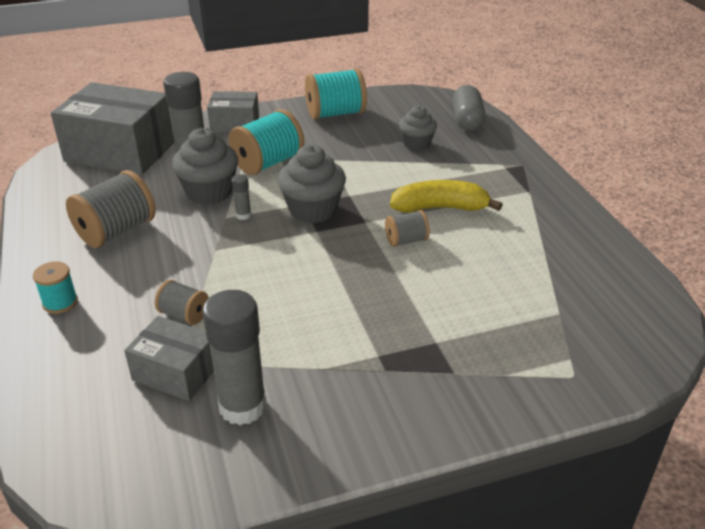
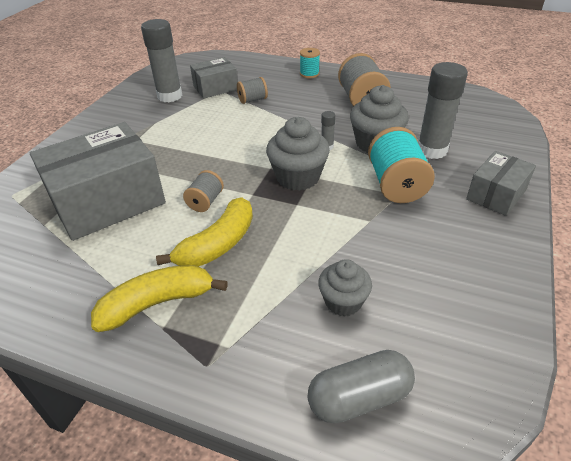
camera: 130 degrees right, 5 degrees up
grey box [51,82,174,175] -> grey box moved to [30,122,166,241]
turquoise spool [305,68,367,120] -> none
grey capsule [453,85,485,131] -> grey capsule turned 60 degrees counterclockwise [308,350,415,423]
none -> yellow banana [91,265,228,332]

